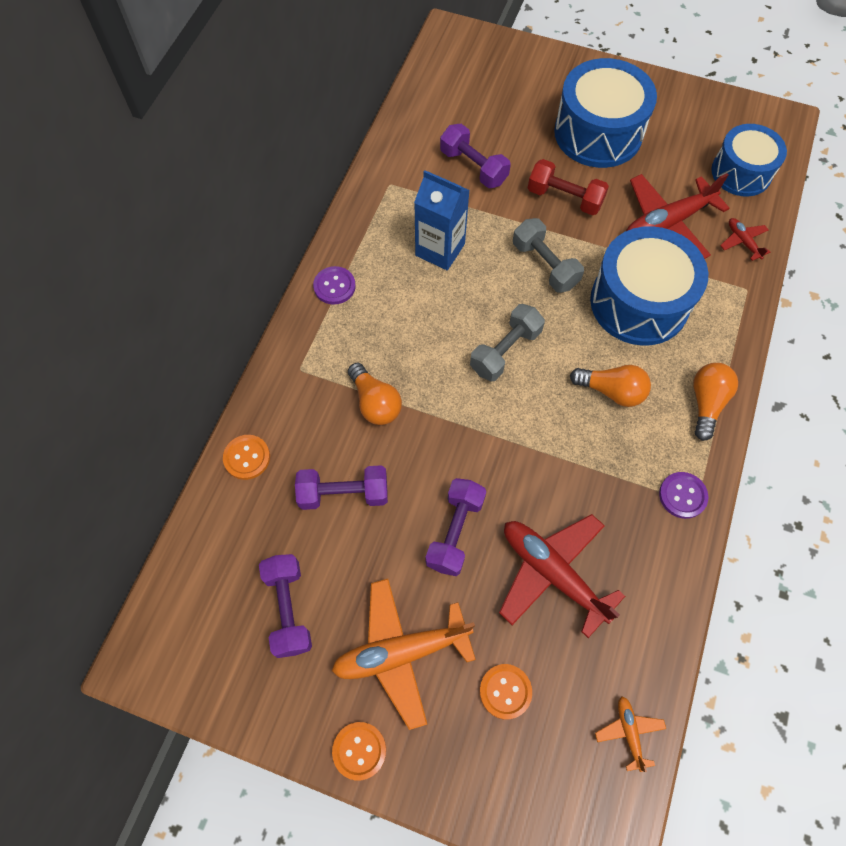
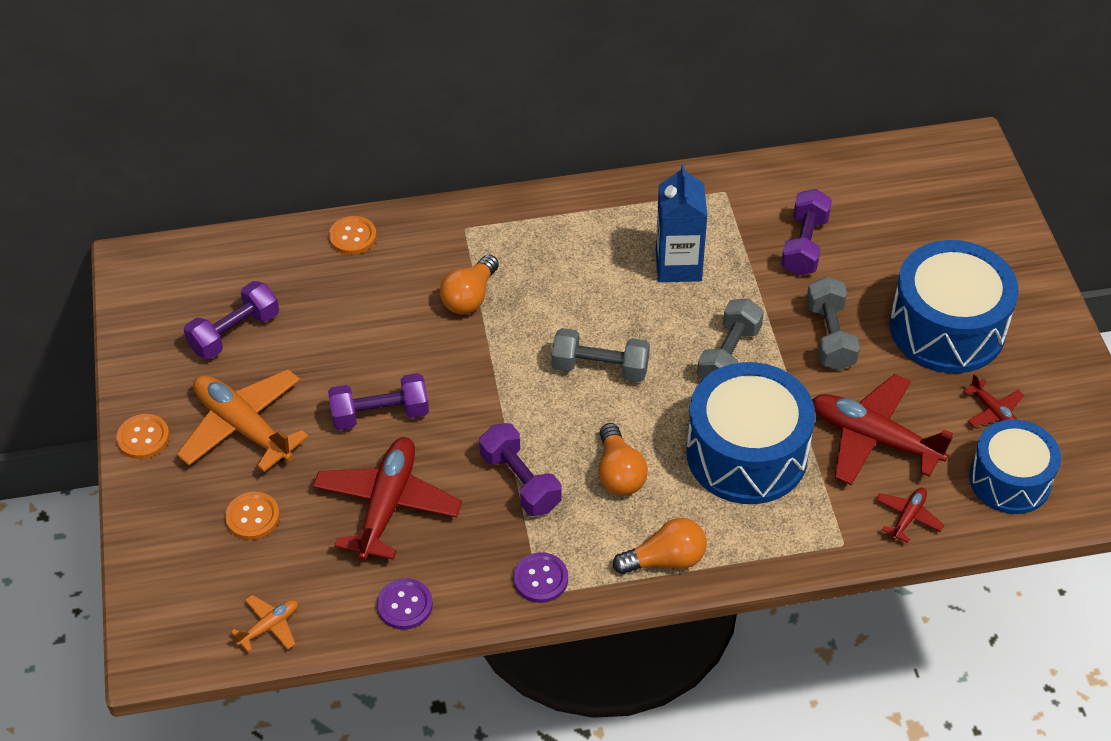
camera: 60 degrees right, 15 degrees down
purple dumbbell [295,465,388,510] -> purple dumbbell moved to [479,423,562,516]
purple button [313,266,356,304] -> purple button moved to [377,578,433,630]
red dumbbell [528,159,609,215] -> grey dumbbell [807,276,860,370]
none -> red plane [963,374,1024,427]

